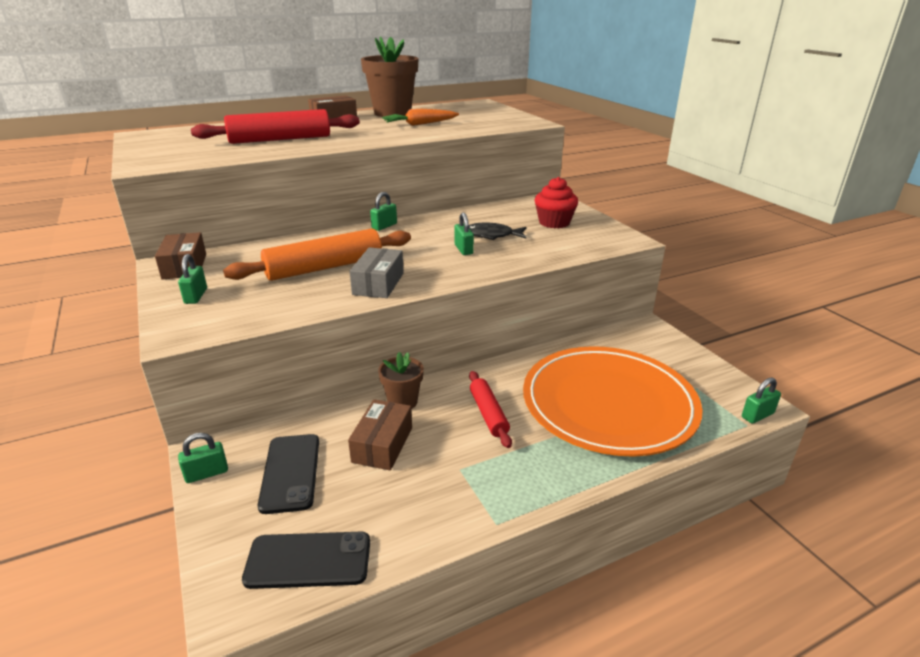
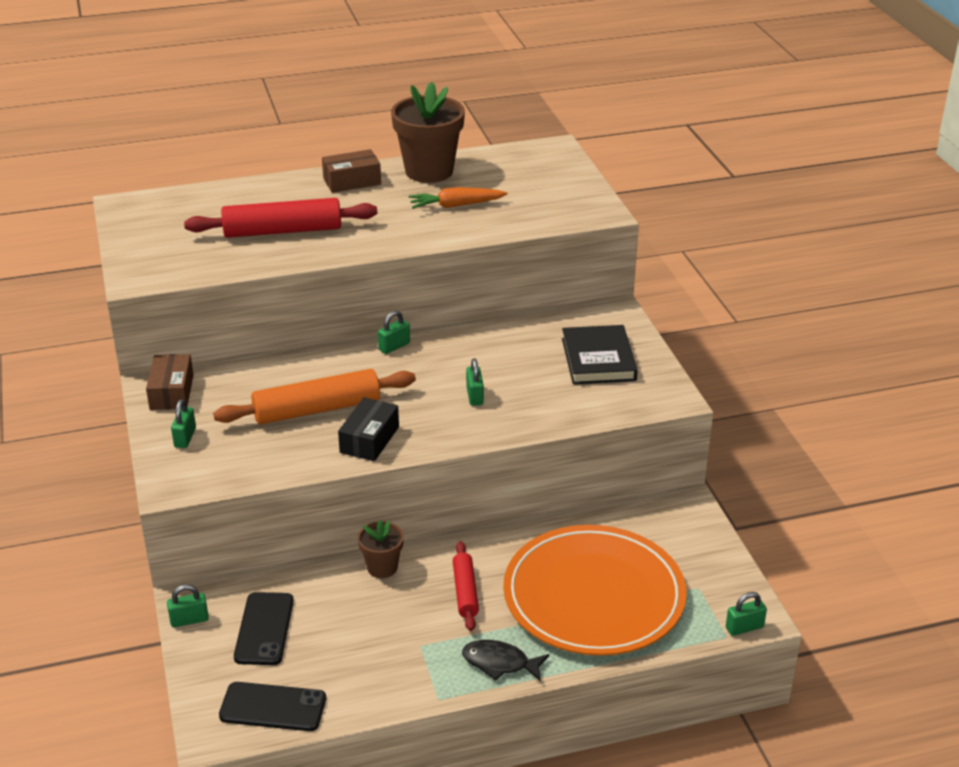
camera: 10 degrees right, 5 degrees up
brown box [348,399,412,470] -> none
grey box [350,247,404,298] -> black box [338,397,399,461]
black fish [469,223,526,240] -> black fish moved to [462,640,549,682]
red cupcake [535,177,578,228] -> black book [562,325,638,384]

